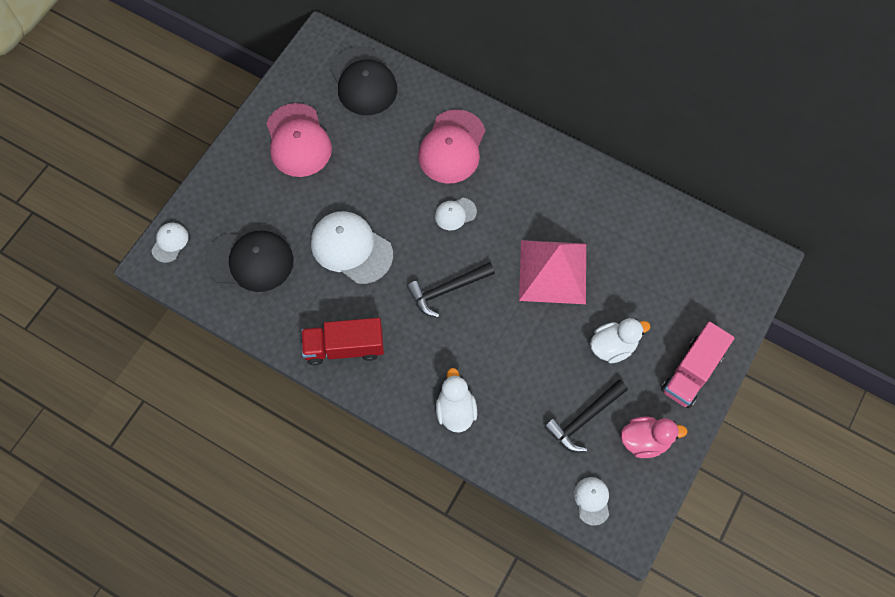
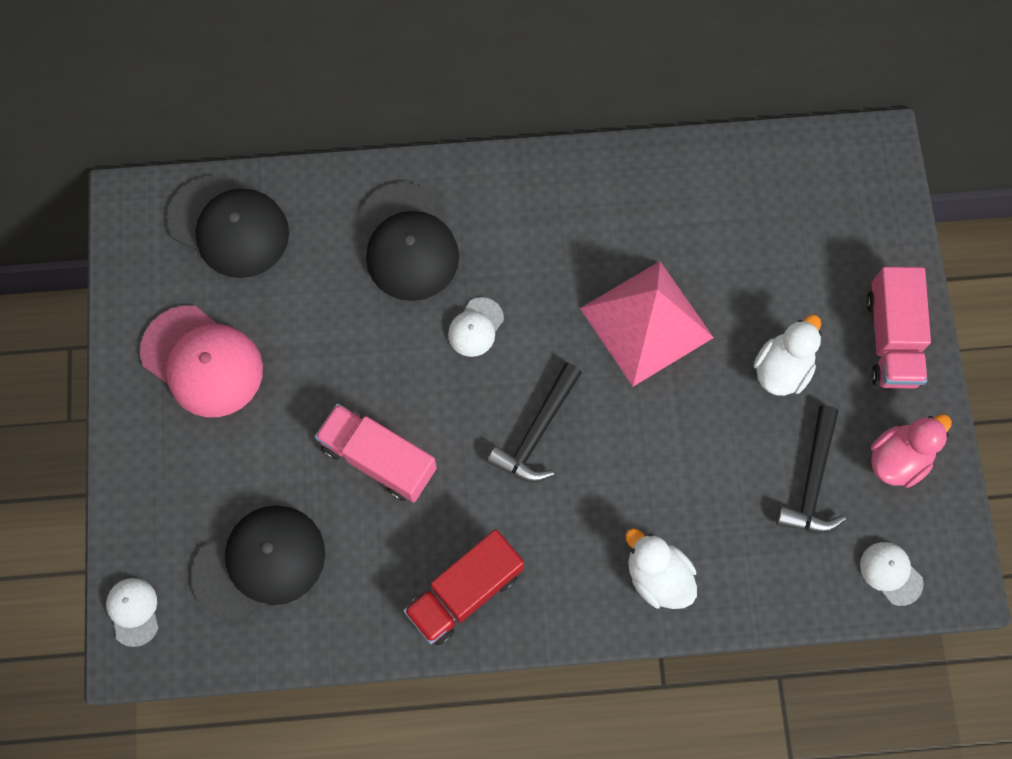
camera: 35 degrees left, 5 degrees up
white cap [311,211,393,284] -> pink truck [315,403,437,503]
pink cap [418,109,485,184] -> black cap [360,182,459,301]

